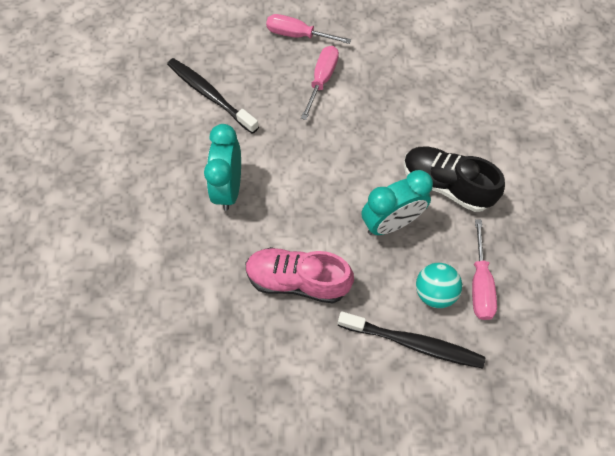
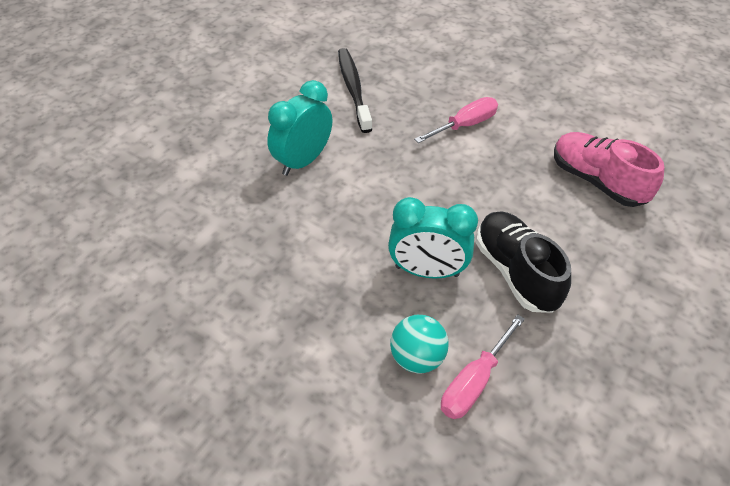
camera: 35 degrees right, 15 degrees down
pink shoe [245,247,354,304] -> pink shoe moved to [554,132,664,207]
pink screwdriver [266,14,351,44] -> none
black toothbrush [338,311,485,369] -> none

